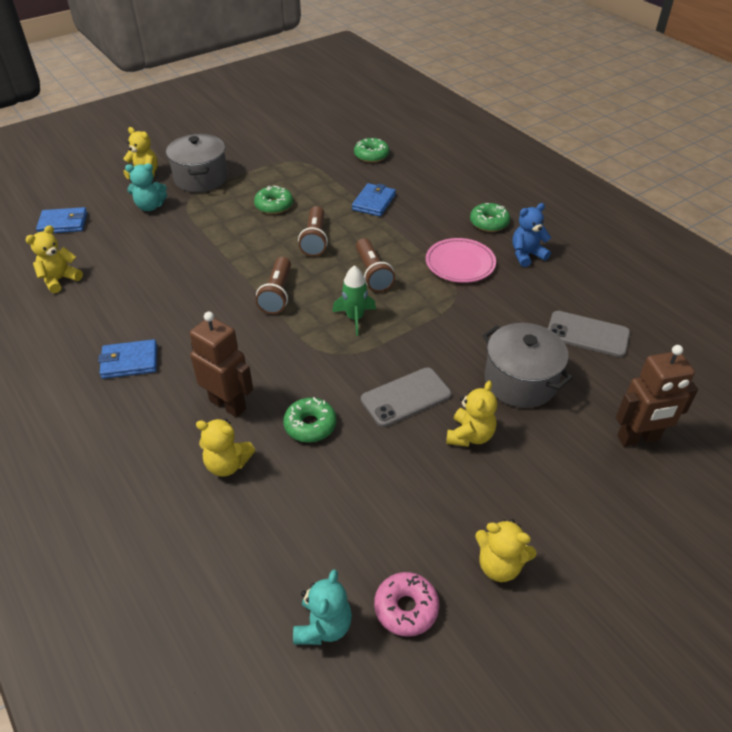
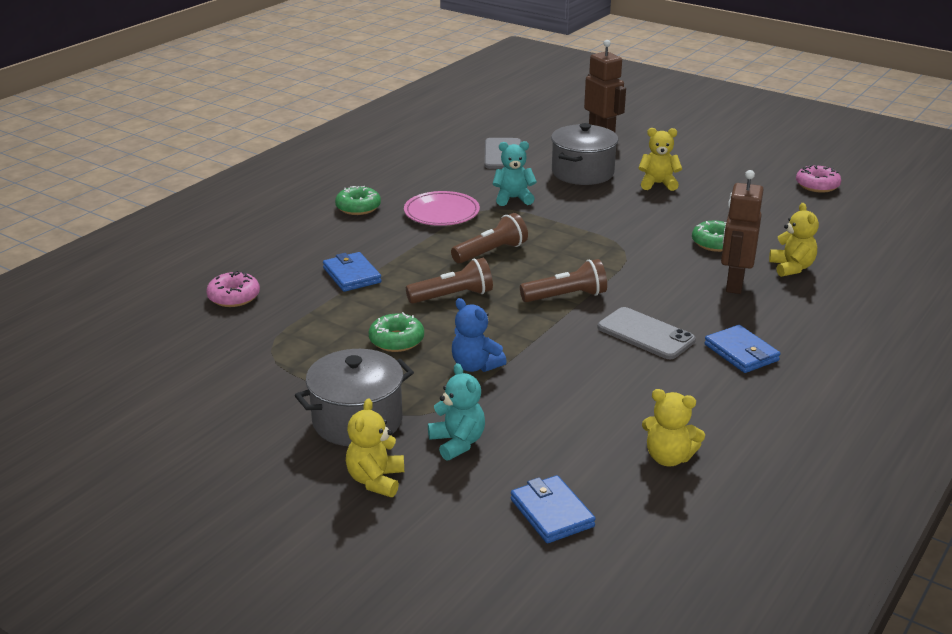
camera: 110 degrees left, 15 degrees down
turquoise teddy bear [293,569,352,645] -> turquoise teddy bear moved to [492,141,537,206]
green rocket [332,265,376,336] -> none
blue wallet [352,183,396,217] -> blue wallet turned 60 degrees clockwise [323,252,381,292]
green donut [354,138,389,163] -> pink donut [206,271,260,307]
grey phone [361,367,451,427] -> grey phone moved to [597,307,696,359]
yellow teddy bear [475,519,537,582] -> none
blue teddy bear [512,203,551,267] -> blue teddy bear moved to [452,298,507,372]

